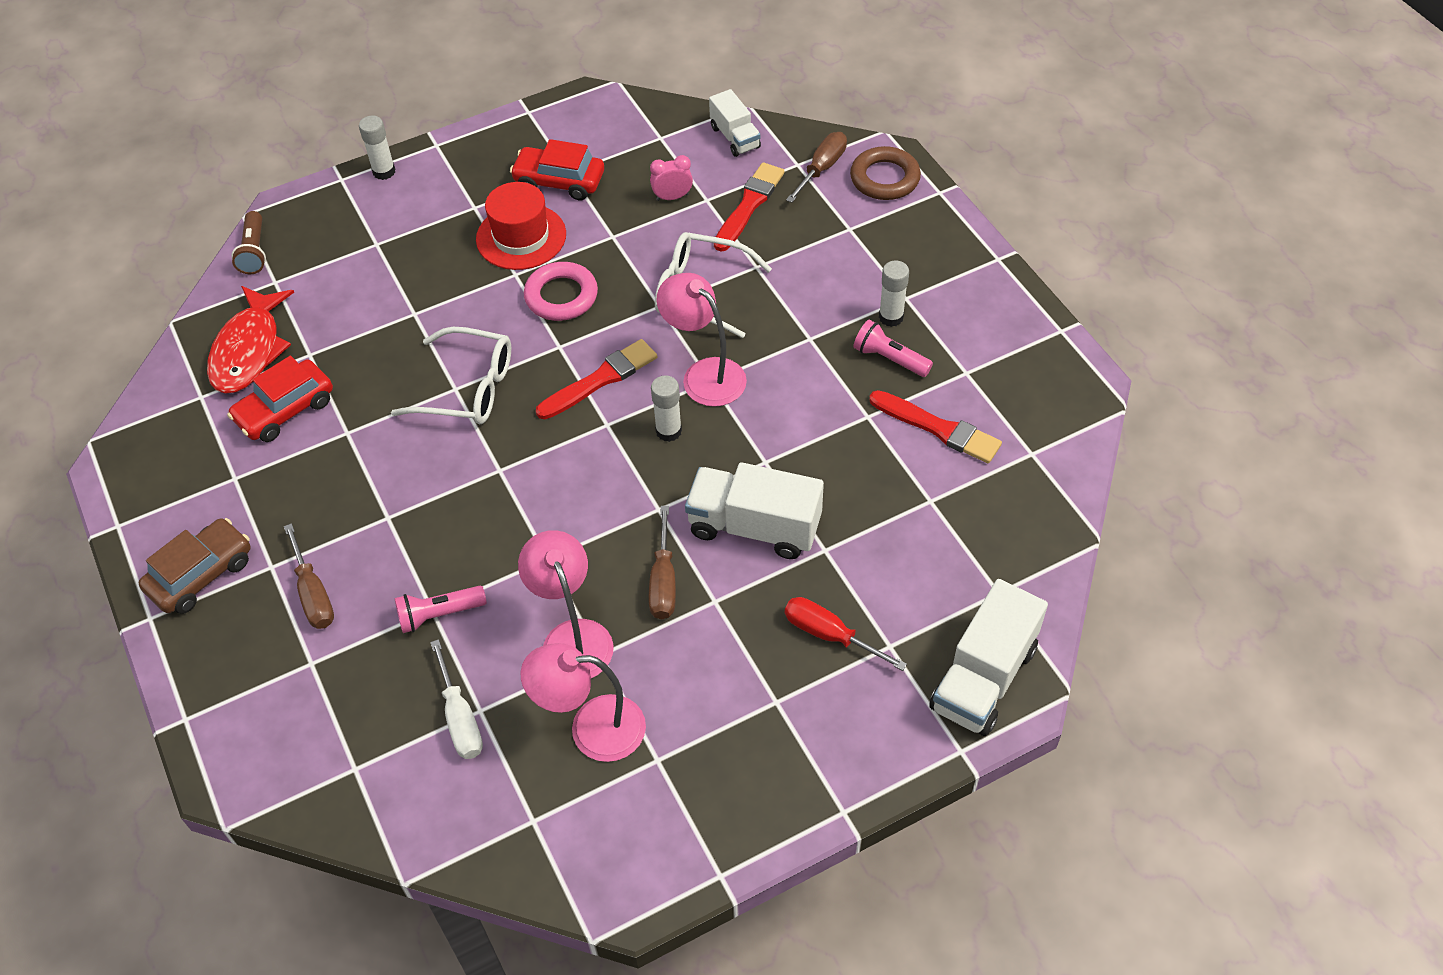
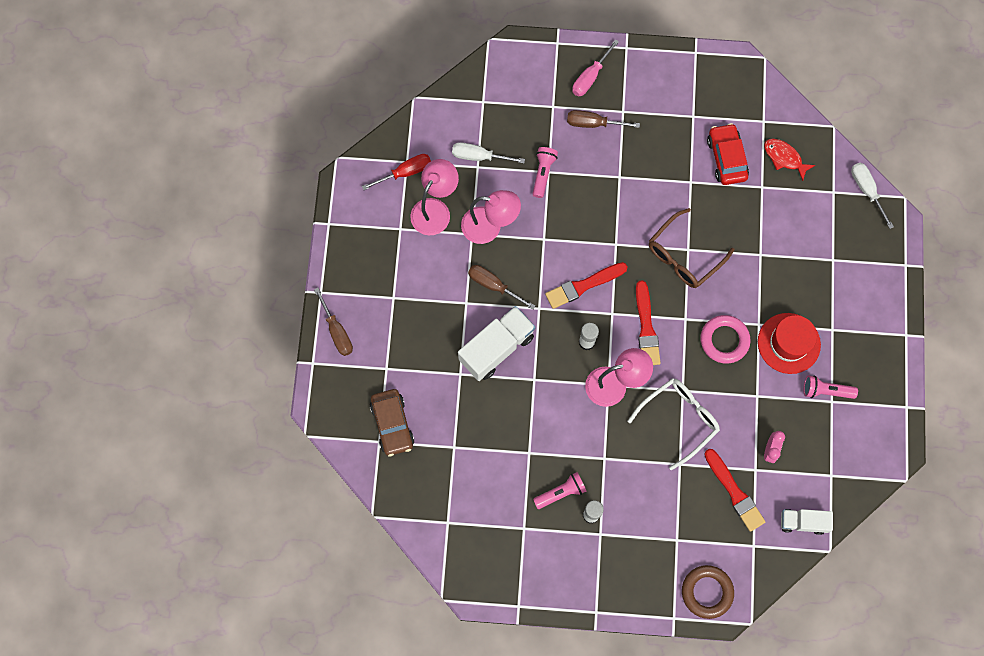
camera: 120 degrees right, 20 degrees up
brown car [139,518,251,614] -> brown car moved to [370,389,414,457]
red fish [207,286,294,393] -> red fish [764,139,815,181], size x0.61
brown flashlight [232,211,266,274] -> white screwdriver [851,163,894,229]
white glue stick [359,116,395,180] -> none
white glasses [391,327,511,424] -> brown glasses [649,208,734,288]
red car [510,139,604,200] -> pink flashlight [803,375,858,399]
red screwdriver [785,597,907,671] -> red screwdriver moved to [362,154,431,190]
brown screwdriver [786,132,847,203] -> brown screwdriver moved to [314,287,353,356]
red brush [869,390,1002,463] -> red brush moved to [545,262,628,309]
white truck [929,579,1048,736] -> none
none -> pink screwdriver [572,39,619,96]

